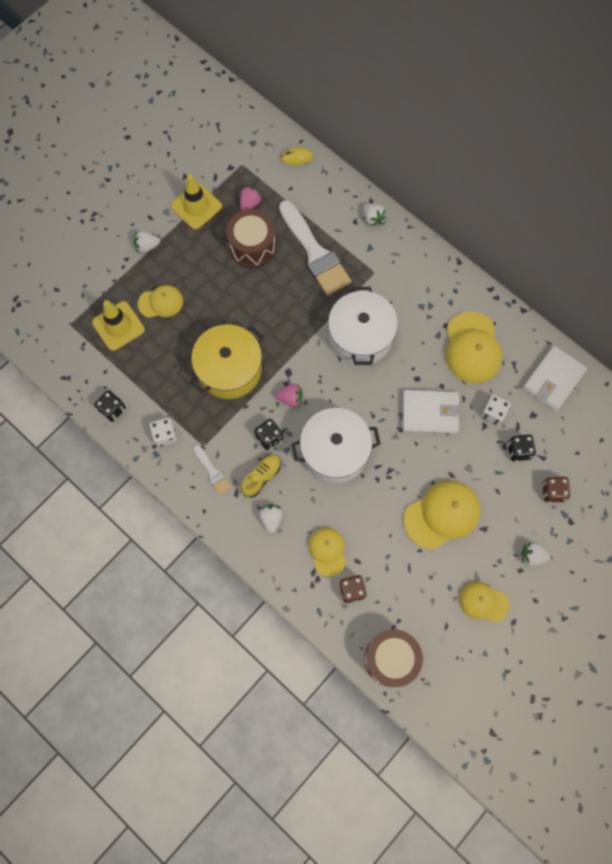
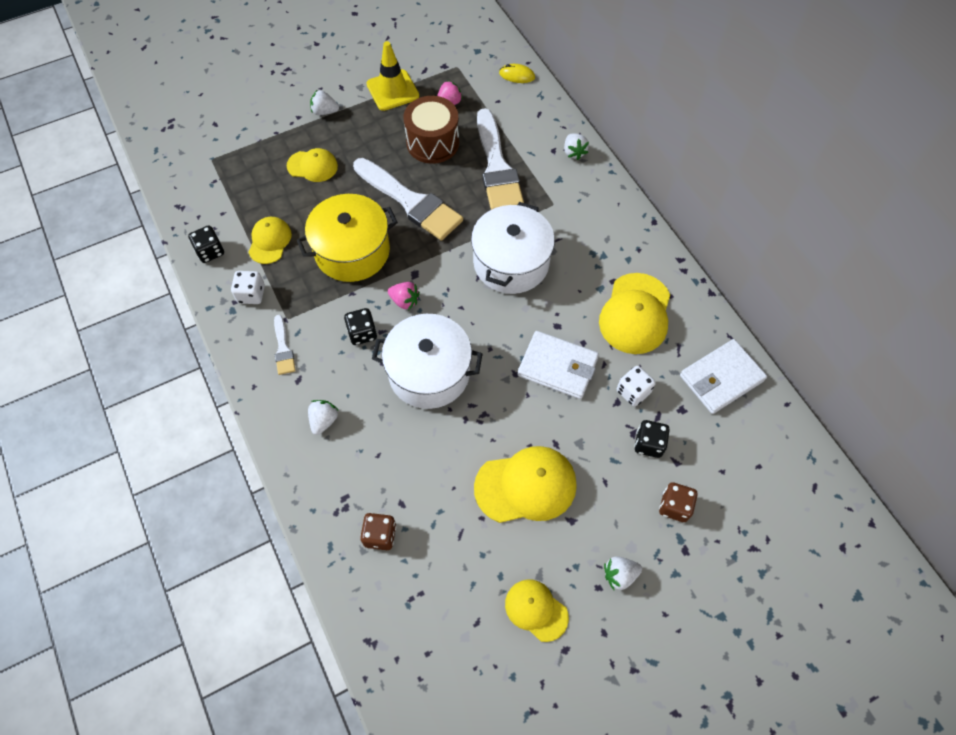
camera: 20 degrees right, 10 degrees down
yellow traffic cone [92,300,145,351] -> none
yellow shoe [241,455,281,498] -> none
yellow cap [308,528,346,577] -> yellow cap moved to [248,217,292,264]
brown drum [364,630,423,687] -> none
white strawberry [521,542,550,566] -> white strawberry turned 45 degrees counterclockwise [604,556,642,590]
none -> white brush [353,158,463,241]

